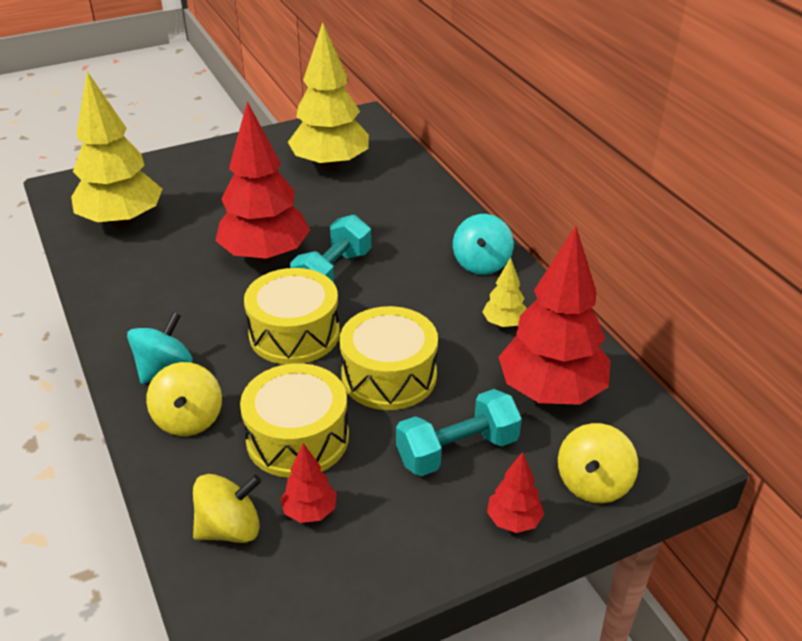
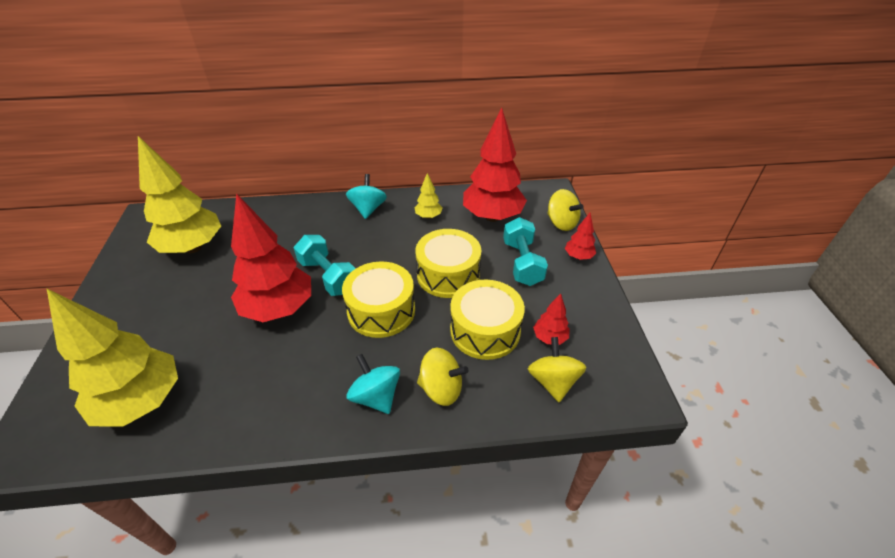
camera: 70 degrees left, 5 degrees up
turquoise spinning top [453,214,514,275] -> turquoise spinning top turned 120 degrees counterclockwise [346,174,387,219]

